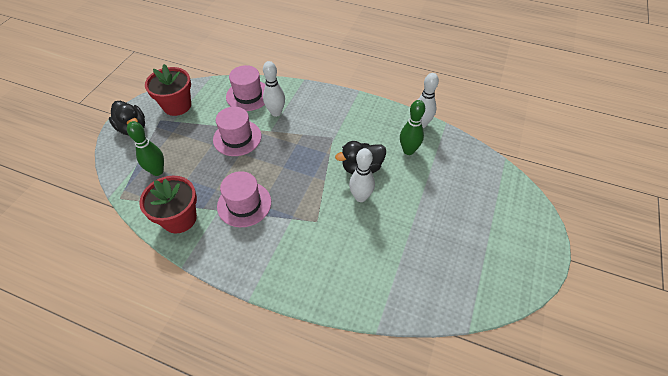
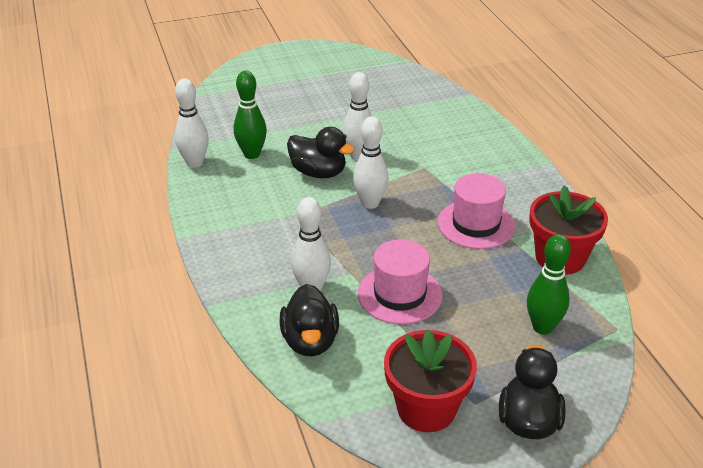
camera: 130 degrees left, 15 degrees down
pink hat [226,65,266,111] -> black duck [279,284,339,357]
none -> white bowling pin [353,116,389,209]

